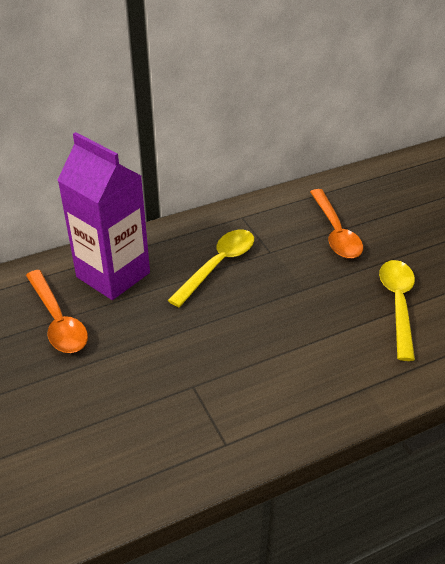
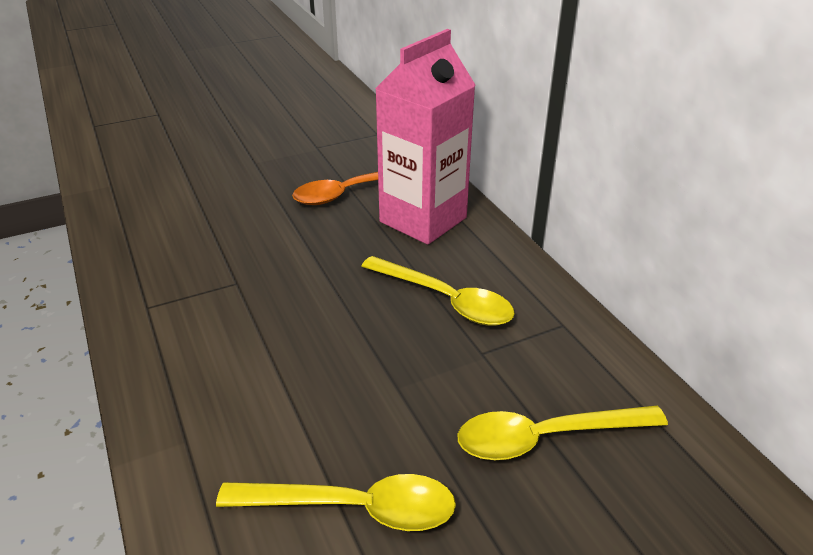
camera: 90 degrees right, 5 degrees down
purple carton [58,132,150,300] -> pink carton [375,29,476,245]
orange spoon [310,189,363,259] -> yellow spoon [458,406,668,460]

